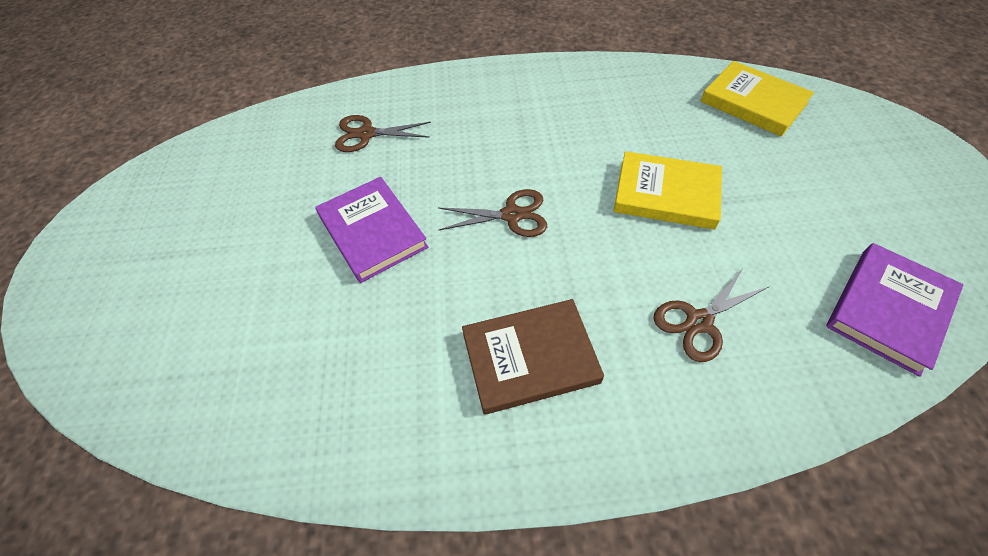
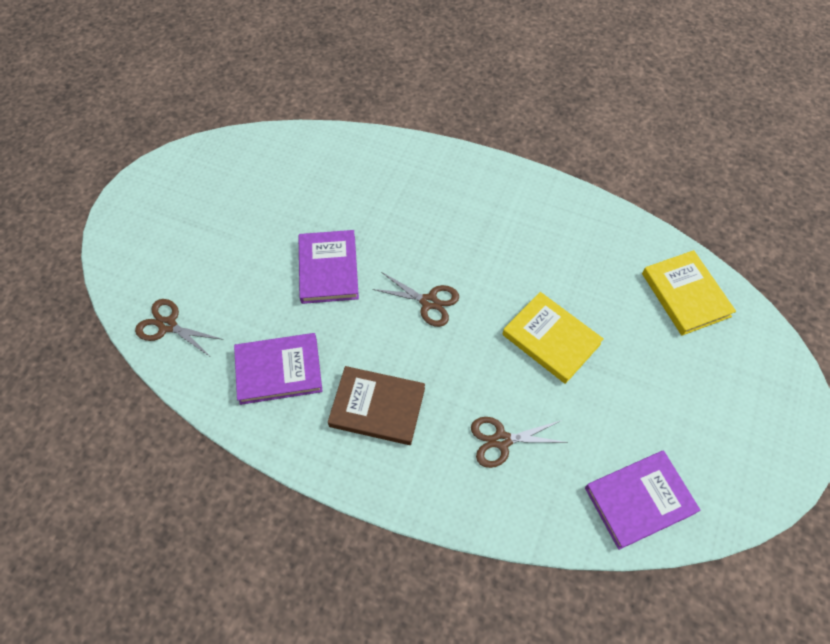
camera: 25 degrees right, 5 degrees up
brown scissors [335,115,431,152] -> brown scissors moved to [135,299,224,356]
none -> purple book [234,333,323,405]

